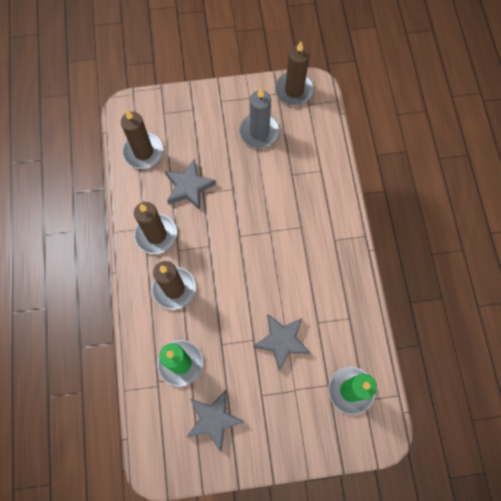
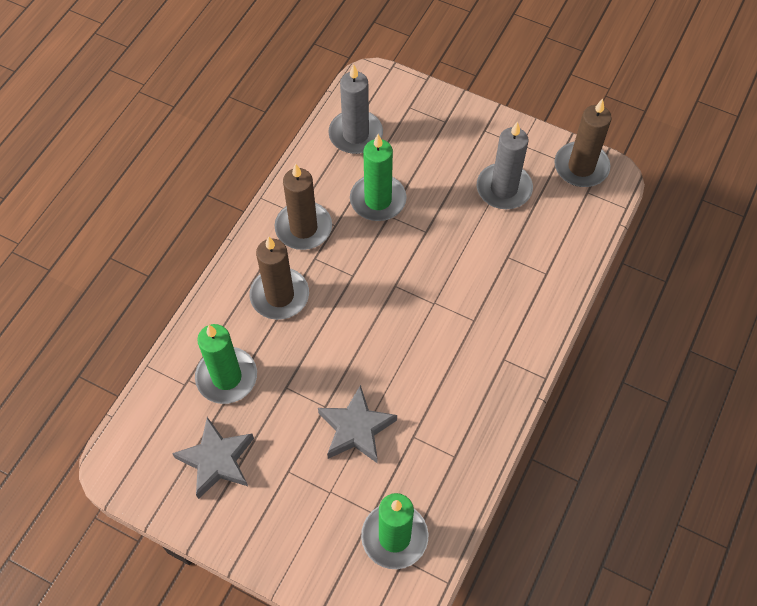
camera: 35 degrees right, 10 degrees down
brown candle [121,110,163,169] -> grey candle [328,64,383,154]
grey star [165,159,216,210] -> green candle [350,134,407,221]

